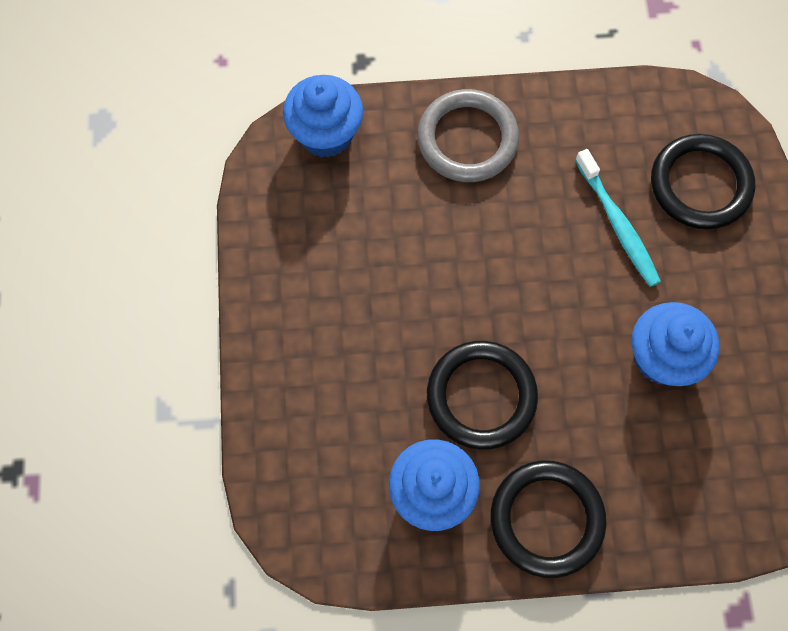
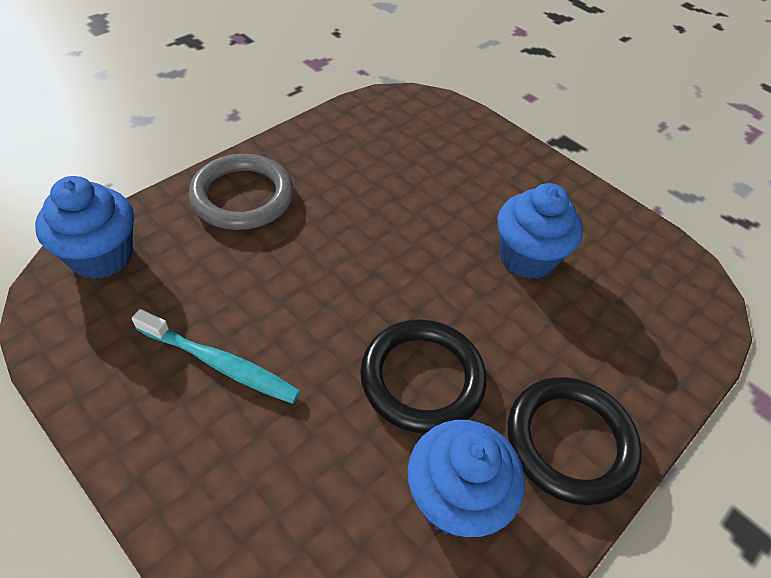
camera: 45 degrees left, 20 degrees down
turquoise toothbrush [575,149,661,287] -> turquoise toothbrush moved to [132,309,300,404]
black ring [651,134,755,230] -> none

